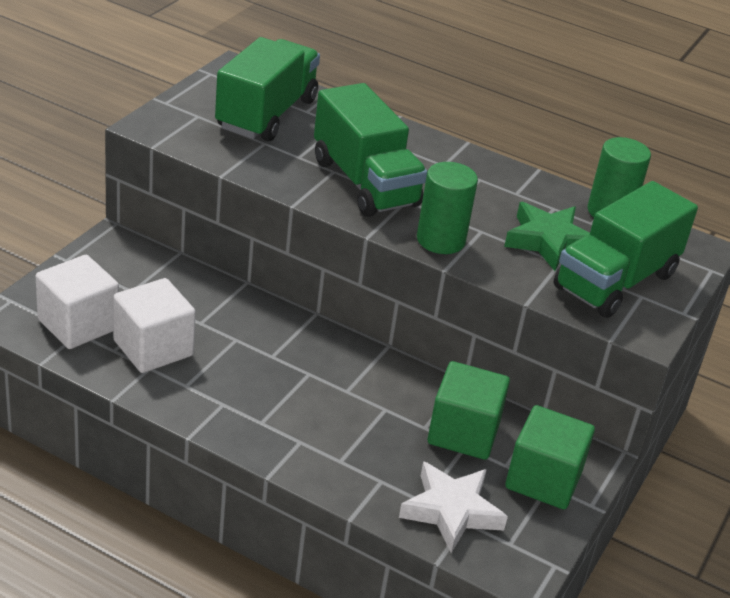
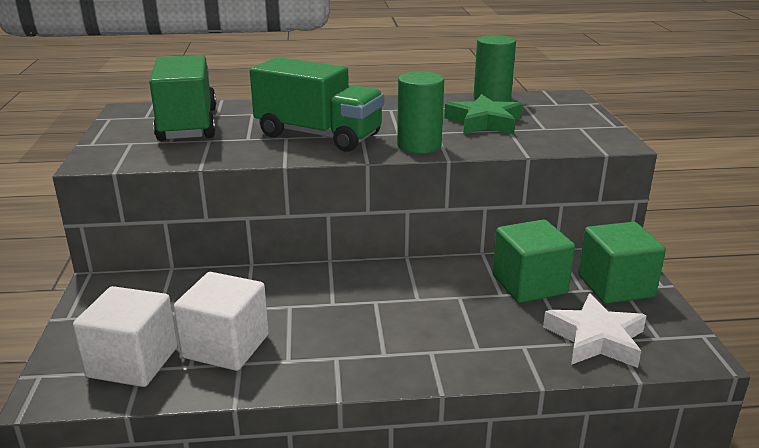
camera: 30 degrees left, 10 degrees down
green truck [553,181,698,318] -> none

